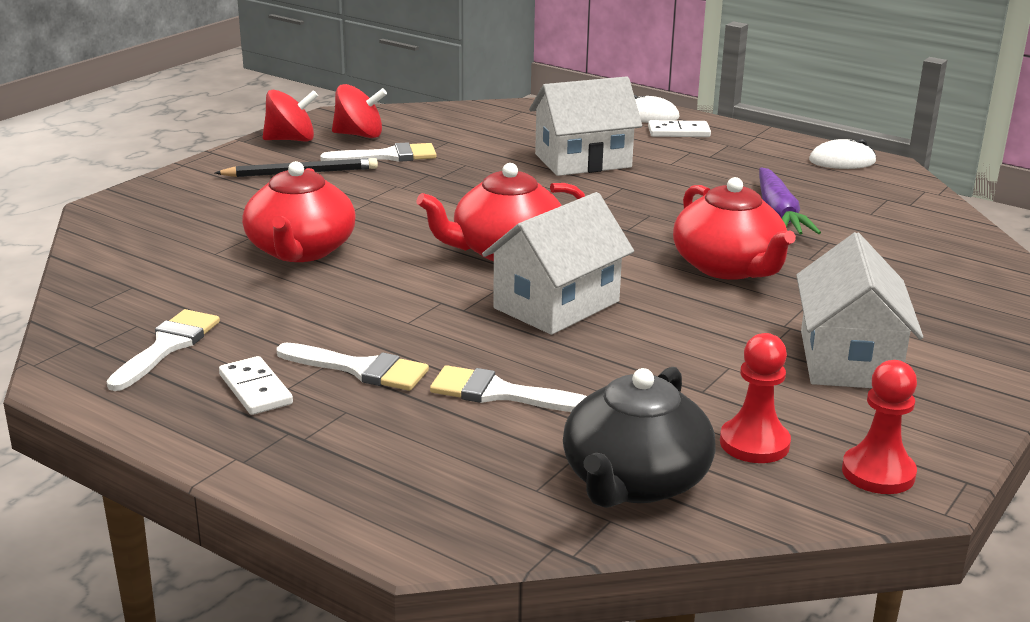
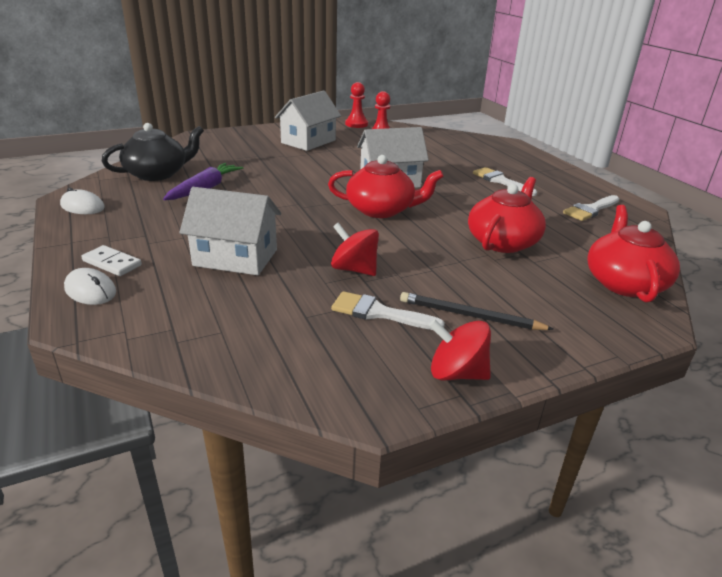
camera: 150 degrees left, 5 degrees up
white domino [219,356,293,415] -> none
red spinning top [332,84,387,138] -> red spinning top moved to [331,222,379,276]
white brush [430,365,587,412] -> none
black teapot [563,367,716,508] -> black teapot moved to [102,123,204,181]
red teapot [673,177,796,280] -> red teapot moved to [587,205,680,303]

